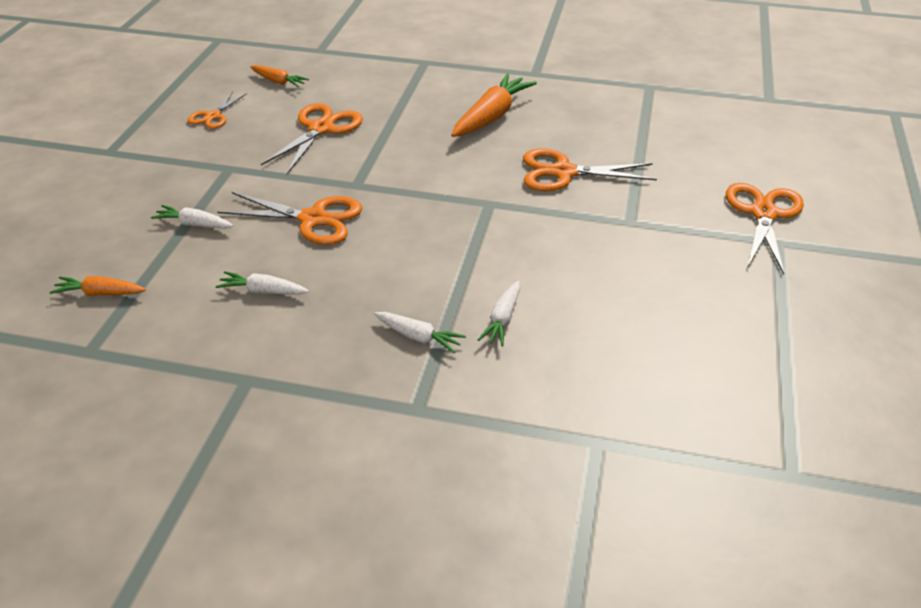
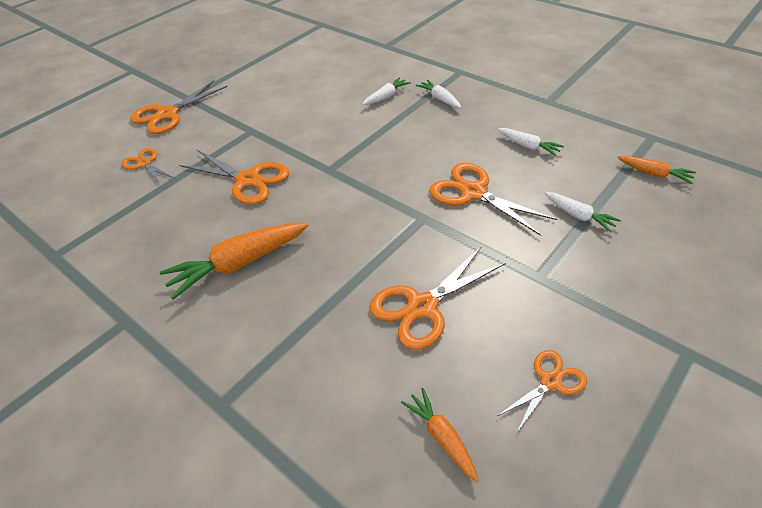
camera: 150 degrees left, 5 degrees up
none -> orange scissors [121,148,174,185]

